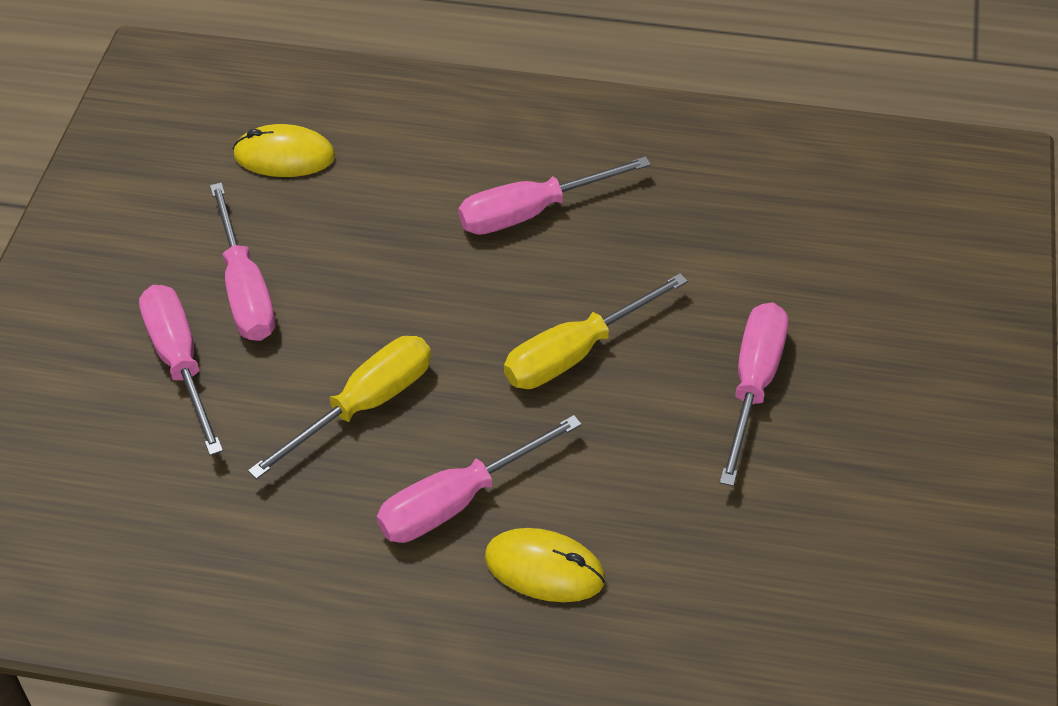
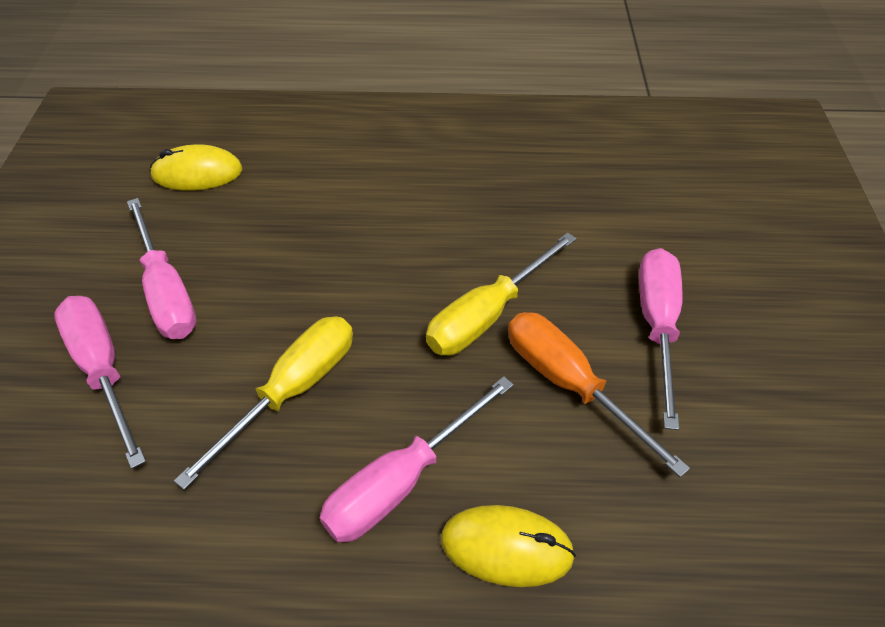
camera: 10 degrees left, 0 degrees up
pink screwdriver [458,156,651,235] -> none
none -> orange screwdriver [508,312,690,477]

